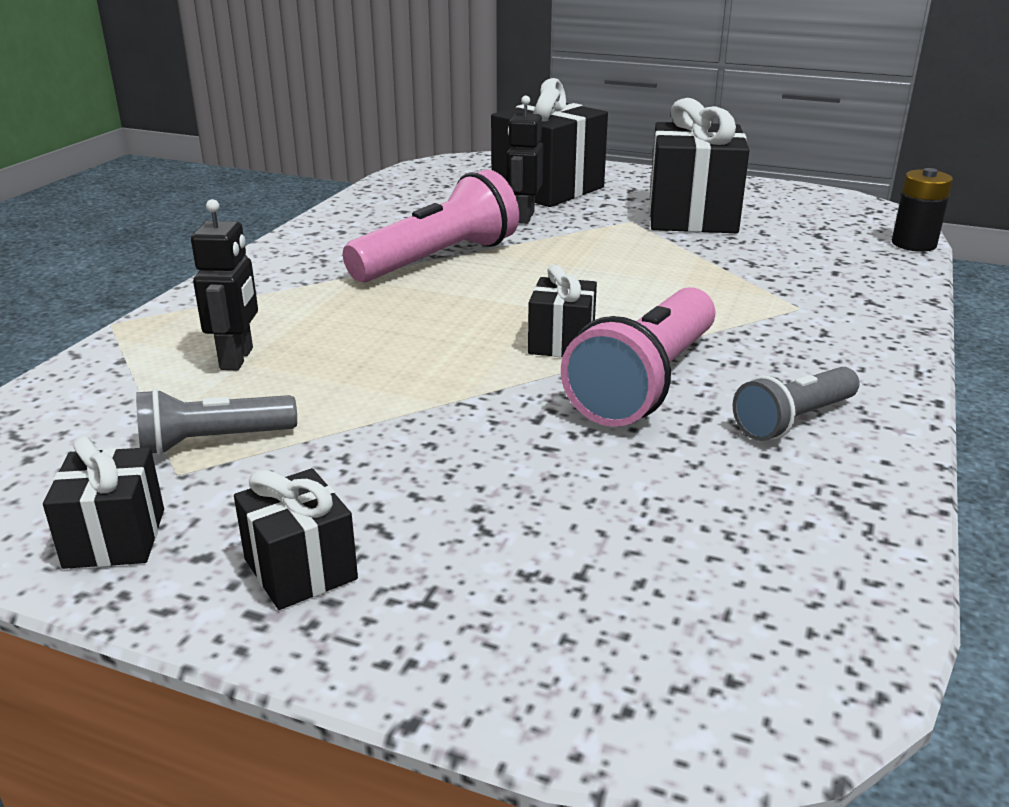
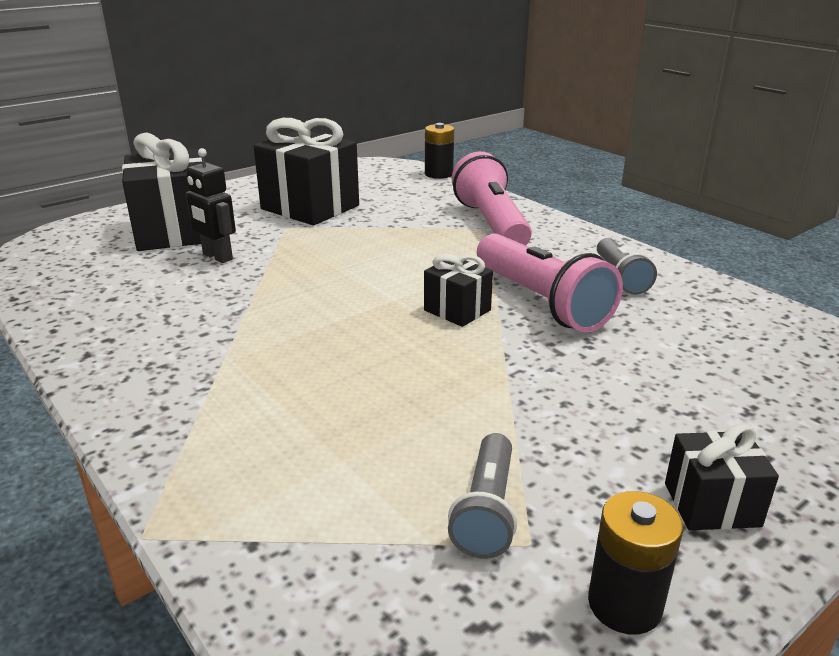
camera: 60 degrees left, 0 degrees up
black gift [43,436,164,569] -> black battery [588,491,683,634]
black robot [191,199,258,370] -> none
pink flashlight [343,169,519,282] -> pink flashlight moved to [452,152,532,245]

